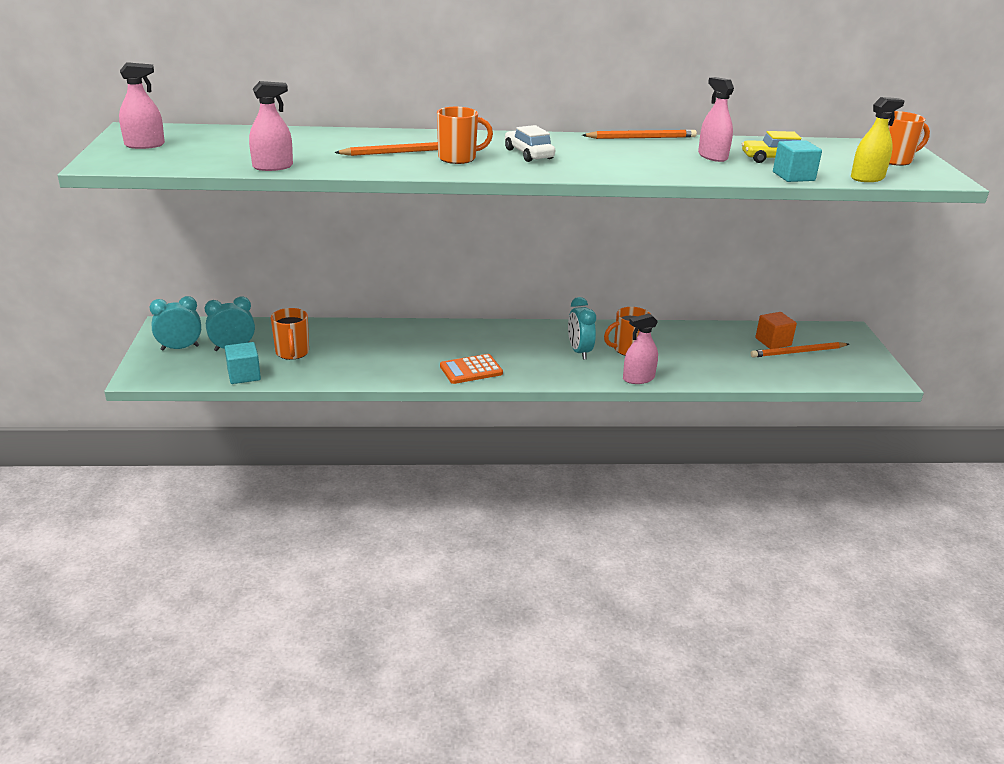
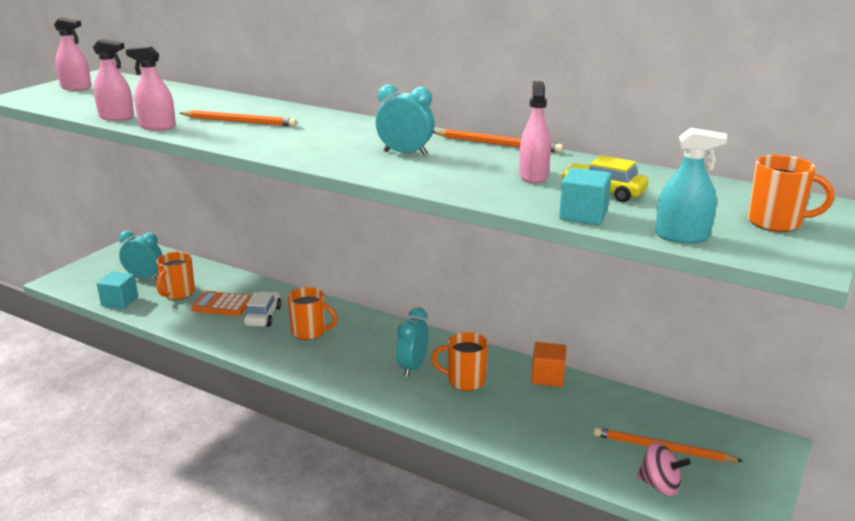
camera: 35 degrees right, 5 degrees down
turquoise clock [150,296,201,351] -> turquoise clock moved to [376,84,435,155]
orange mug [437,107,493,164] -> orange mug moved to [287,287,338,340]
orange calculator [440,354,503,384] -> orange calculator moved to [191,291,251,316]
white car [505,125,555,162] -> white car moved to [243,291,281,327]
pink spray bottle [623,313,658,384] -> pink spray bottle moved to [126,46,176,130]
orange cube [755,312,797,349] -> orange cube moved to [531,342,566,387]
yellow spray bottle [851,97,905,182] -> turquoise spray bottle [655,128,728,243]
none -> pink spinning top [637,442,691,496]

